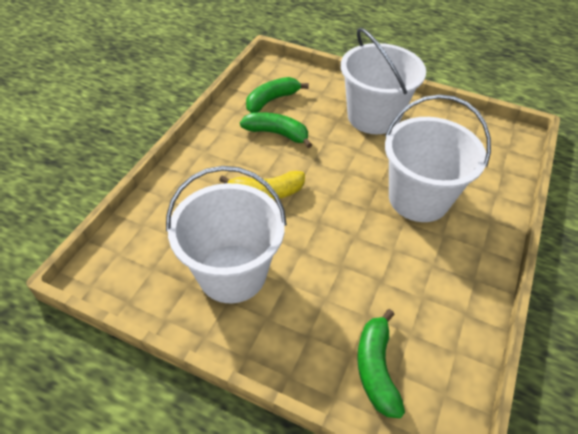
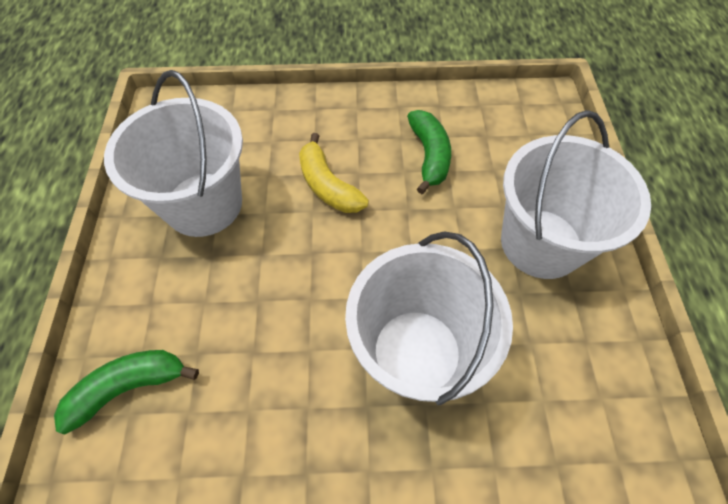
camera: 65 degrees right, 10 degrees up
green banana [246,77,309,113] -> none

